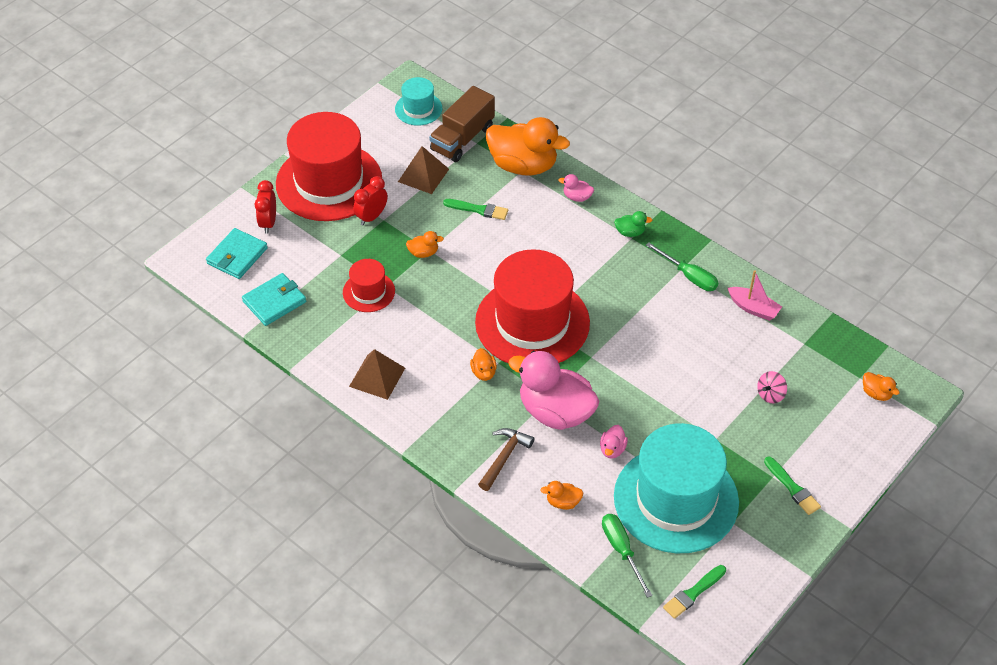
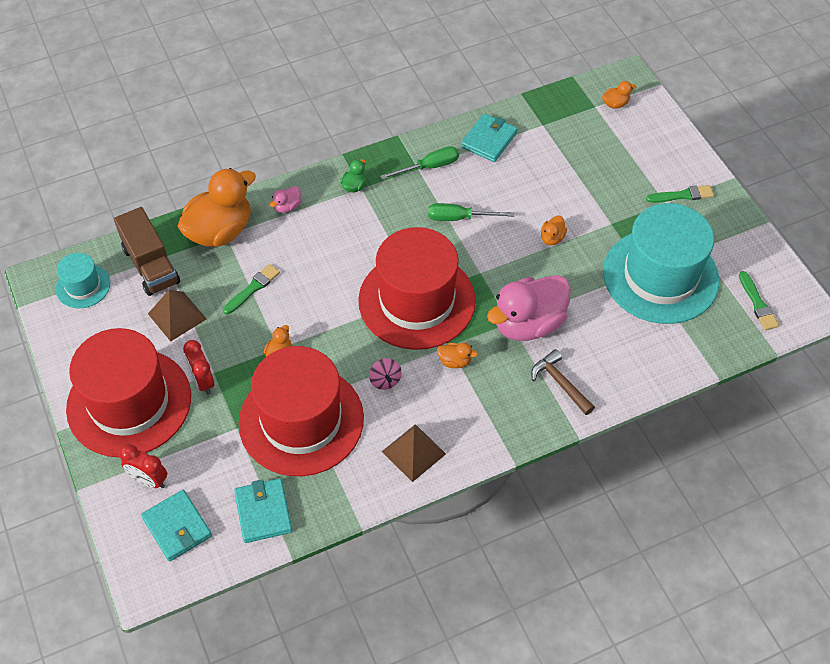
camera: 65 degrees left, 5 degrees up
red hat [343,259,395,312] -> red hat [238,346,364,476], size x2.15
orange duck [541,481,583,510] -> orange duck moved to [541,216,567,245]
pink duck [600,425,628,459] -> none
green screwdriver [602,514,653,598] -> green screwdriver moved to [428,203,514,221]
pink boat [728,270,782,321] -> turquoise wallet [461,113,517,162]
pink spinning top [757,371,787,403] -> pink spinning top moved to [369,358,402,390]

